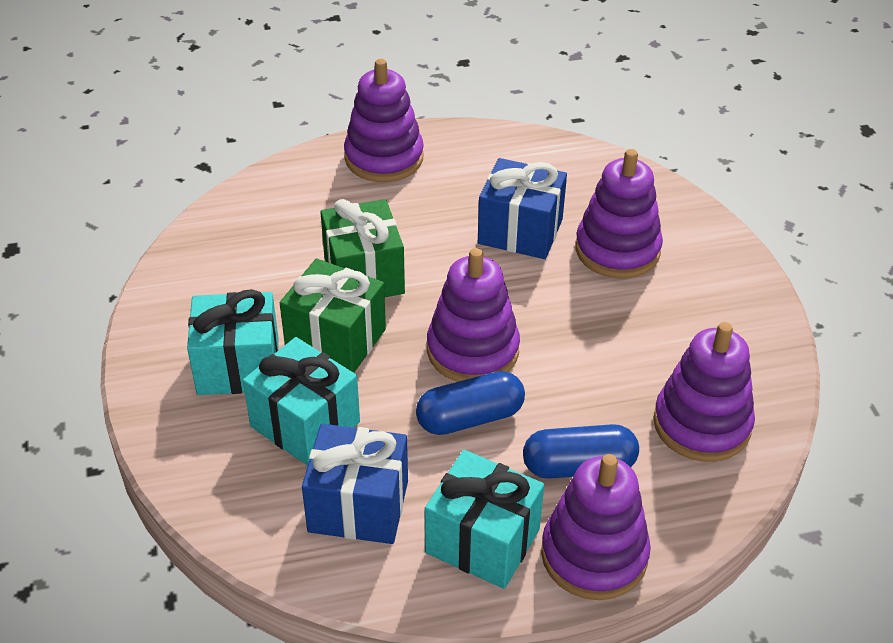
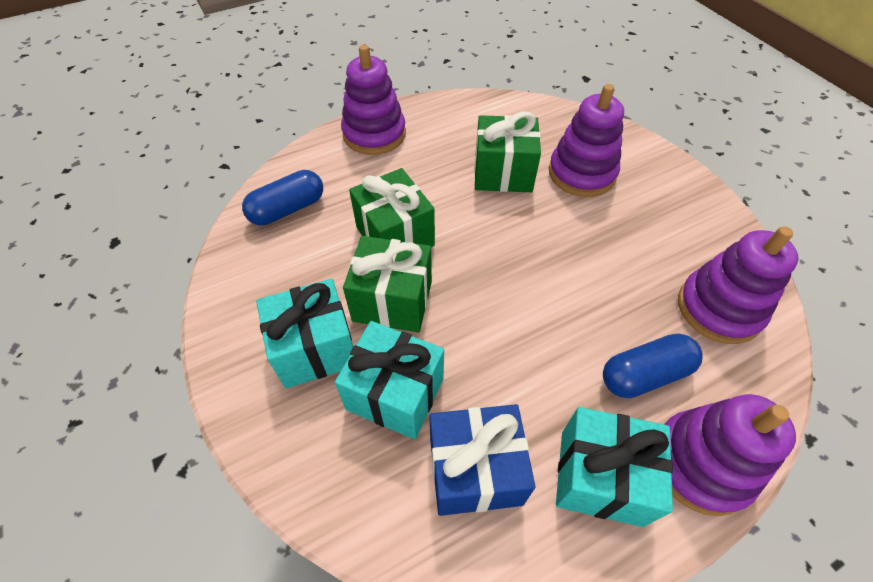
camera: 15 degrees left, 10 degrees up
blue capsule [416,371,525,435] -> blue capsule moved to [242,170,323,225]
purple stacking toy [427,248,520,382] -> none
blue gift [478,158,567,259] -> green gift [474,112,541,192]

